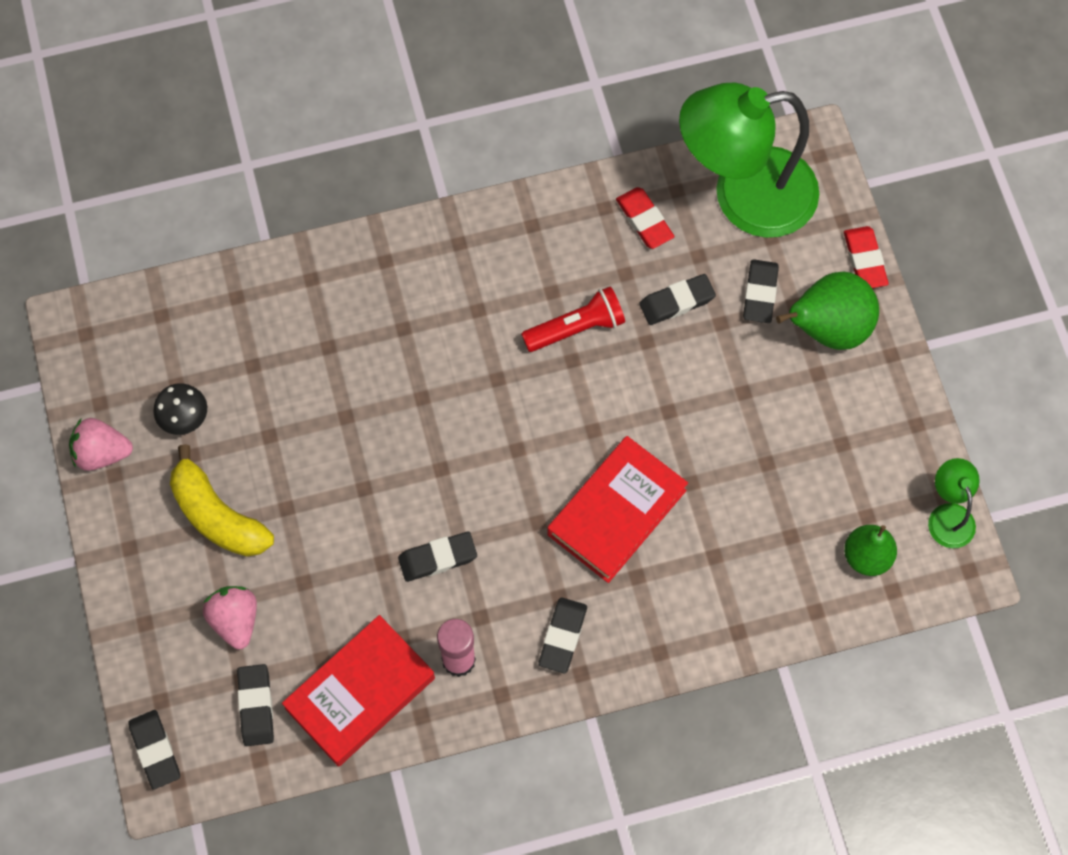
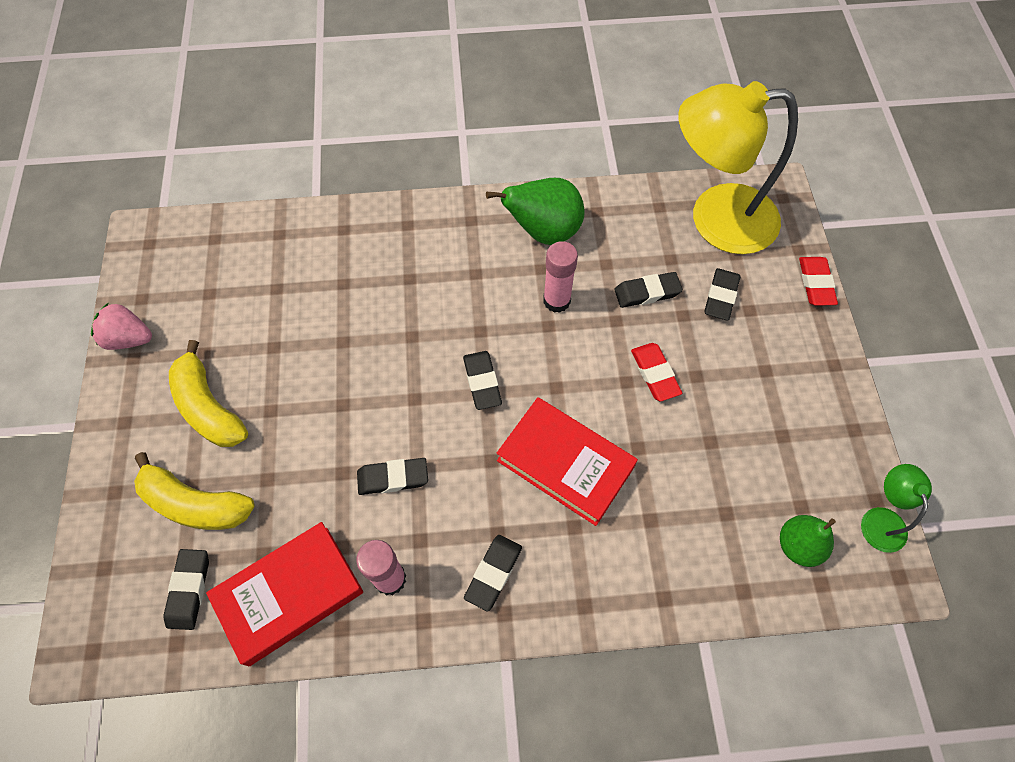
camera: 10 degrees right, 5 degrees down
black eraser [128,710,180,790] -> black eraser moved to [463,351,502,410]
black mushroom [153,383,207,435] -> none
pink strawberry [203,586,257,649] -> yellow banana [134,452,255,530]
red flashlight [521,286,625,352] -> pink glue stick [543,241,578,313]
red book [547,436,688,583] -> red book turned 75 degrees clockwise [497,397,638,526]
red eraser [616,187,675,249] -> red eraser moved to [631,343,682,401]
green lamp [679,83,819,238] -> yellow lamp [678,81,798,254]
green pear [776,272,879,350] -> green pear moved to [486,178,585,245]

